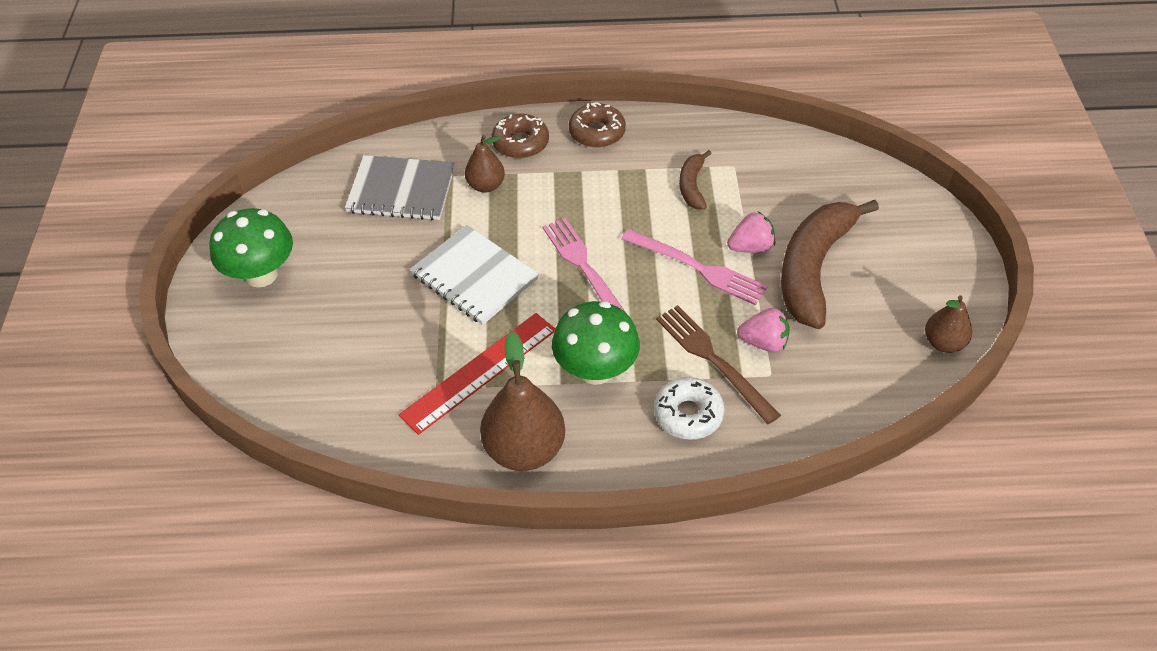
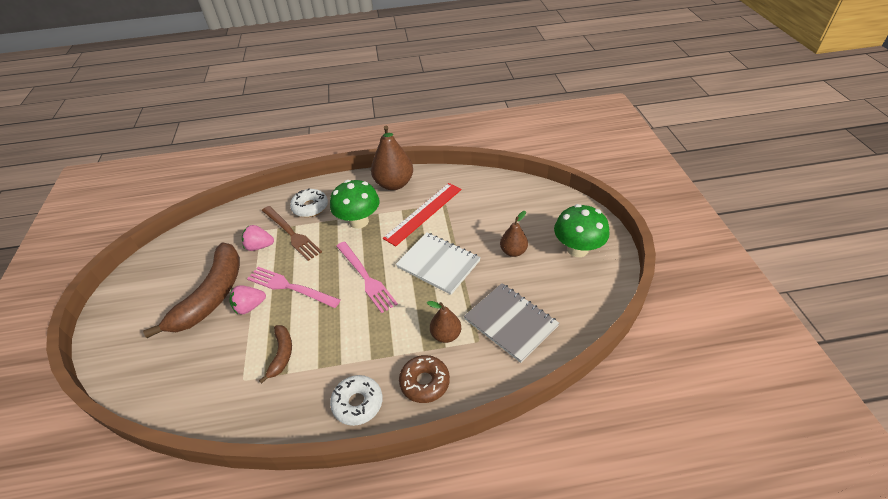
camera: 175 degrees right, 5 degrees down
grey notebook [345,155,455,220] -> grey notebook turned 45 degrees clockwise [464,283,559,363]
brown donut [569,102,626,148] -> white donut [330,375,383,426]
brown pear [925,295,972,353] -> brown pear moved to [500,211,528,257]

